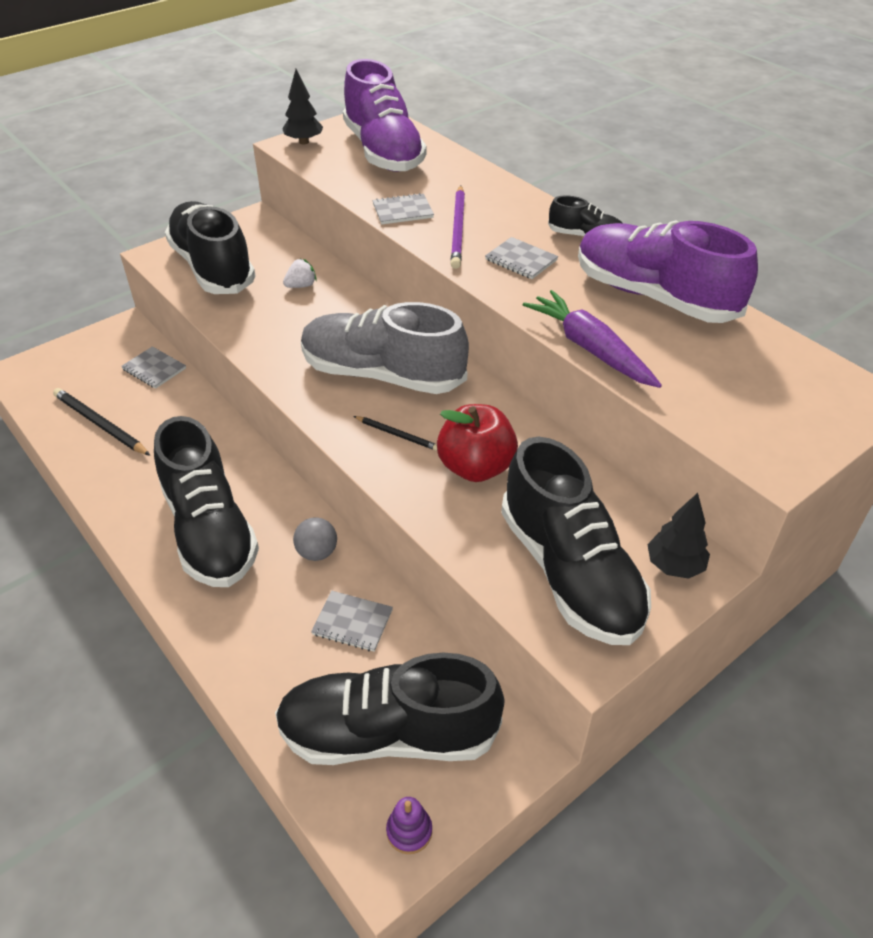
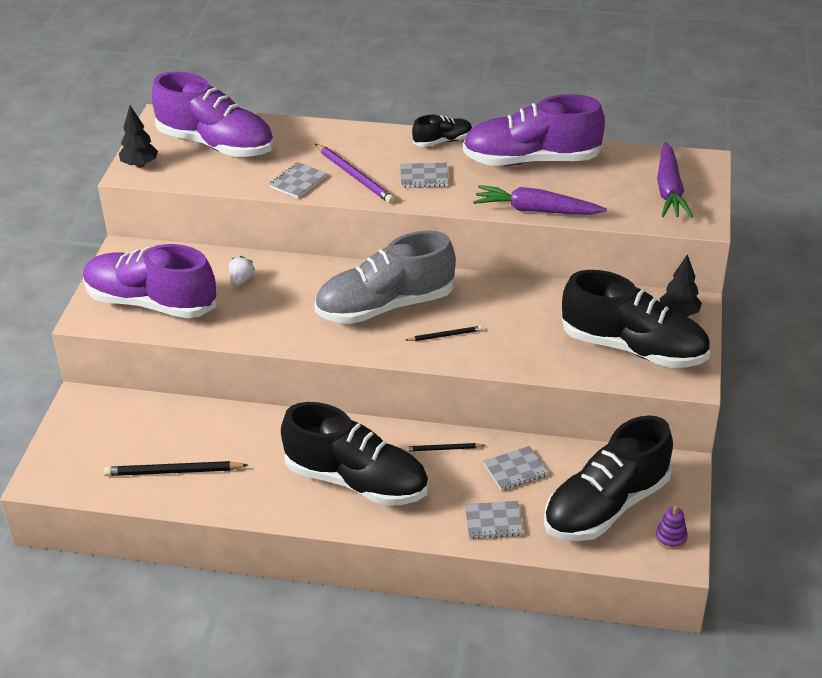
camera: 40 degrees left, 5 degrees down
grey notebook [121,346,186,389] -> grey notebook moved to [465,501,523,539]
black shoe [165,201,256,294] -> purple shoe [83,244,217,318]
grey ball [293,517,337,561] -> black pencil [405,443,485,451]
red apple [437,404,518,482] -> none
none -> purple carrot [657,142,693,218]

